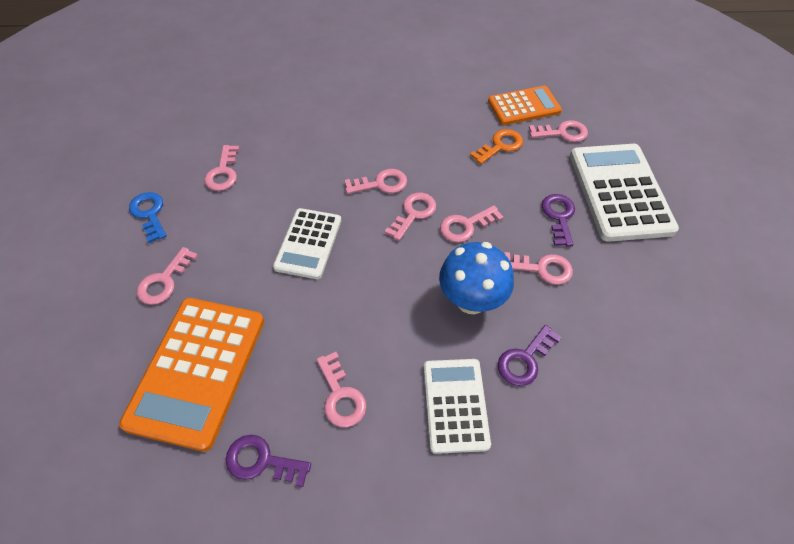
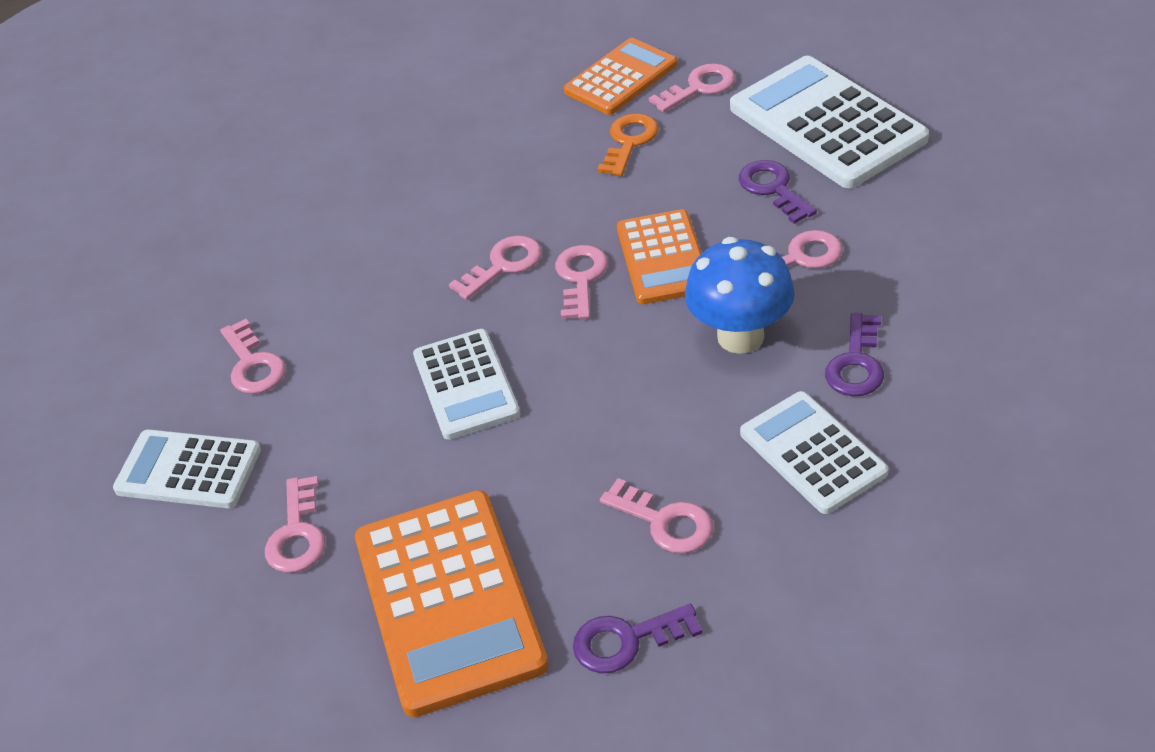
camera: 25 degrees left, 10 degrees down
blue key [129,192,167,243] -> white calculator [113,429,261,508]
pink key [440,205,504,243] -> orange calculator [617,209,702,304]

